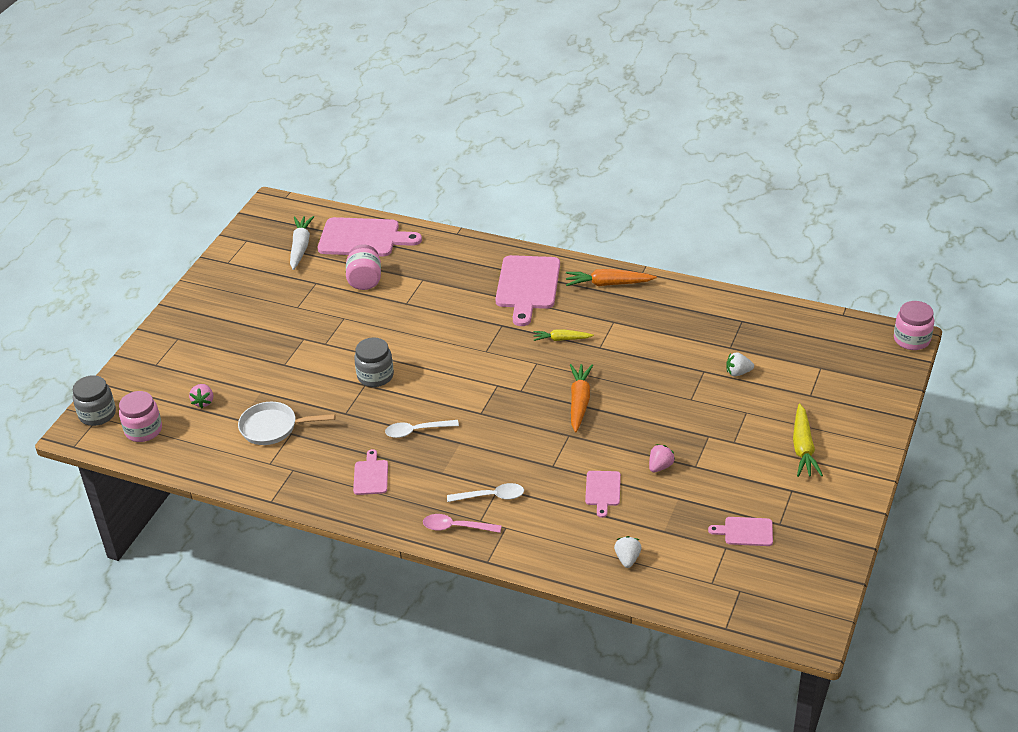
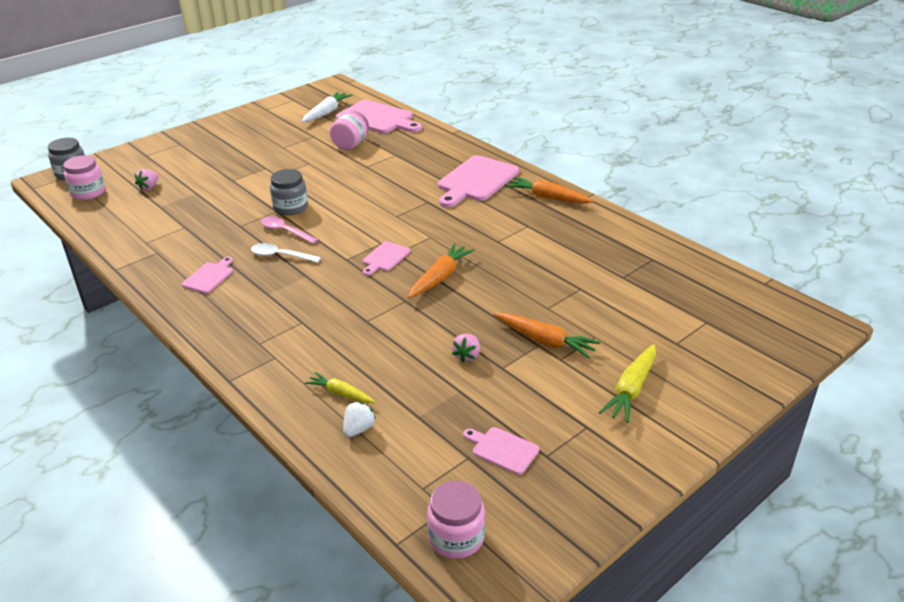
camera: 25 degrees right, 5 degrees down
white pan [238,402,335,445] -> none
pink spoon [423,514,502,533] -> pink spoon moved to [261,216,318,244]
white spoon [447,483,524,502] -> none
yellow carrot [534,329,594,341] -> yellow carrot moved to [305,372,375,403]
pink cutting board [585,471,621,518] -> pink cutting board moved to [363,241,410,276]
pink strawberry [649,444,675,473] -> pink strawberry turned 135 degrees clockwise [452,334,480,362]
white strawberry [726,352,754,376] -> none
pink jar [894,301,934,350] -> pink jar moved to [427,481,485,559]
none -> orange carrot [493,313,601,359]

